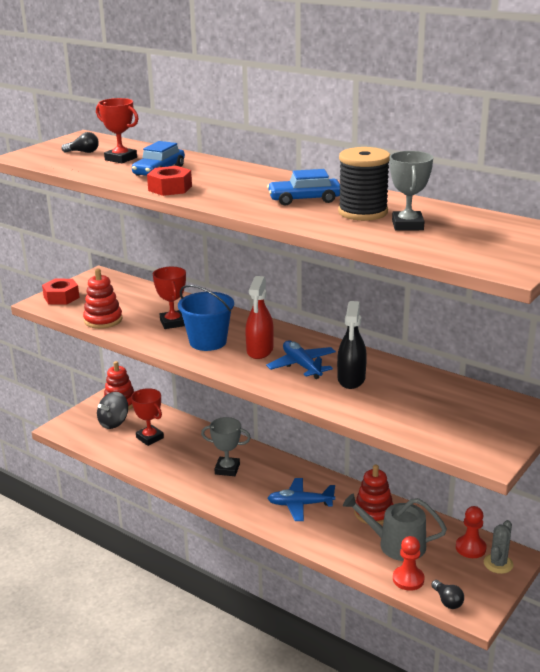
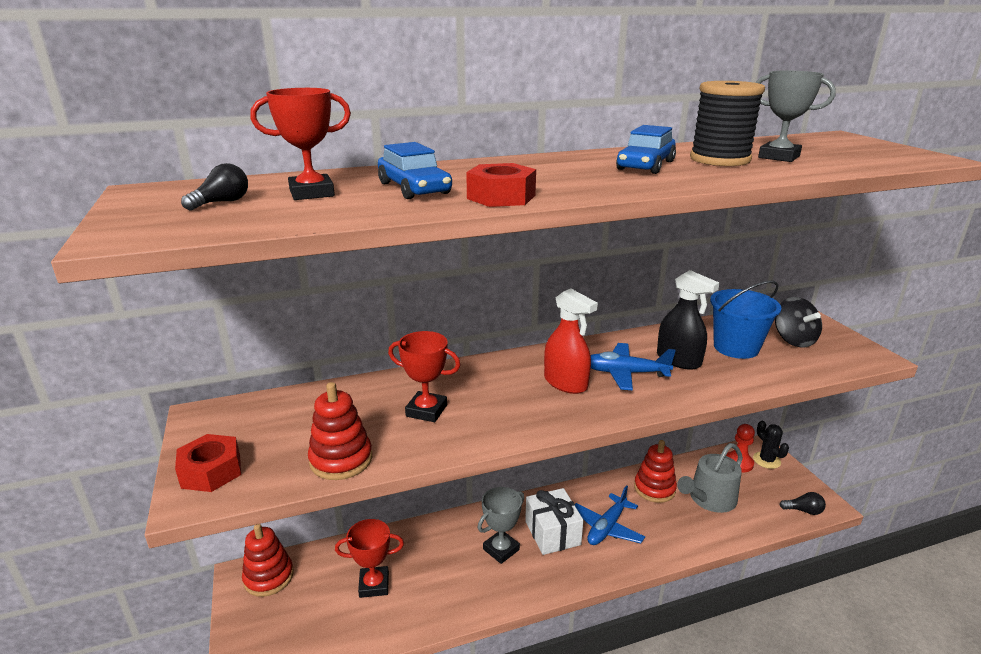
camera: 55 degrees left, 0 degrees up
black spinning top [97,392,128,429] -> black spinning top moved to [775,297,822,347]
blue bucket [178,285,234,351] -> blue bucket moved to [710,280,781,359]
red pawn [393,536,424,591] -> none
grey cactus [484,520,514,574] -> black cactus [753,421,789,469]
none -> white gift [525,488,584,555]

